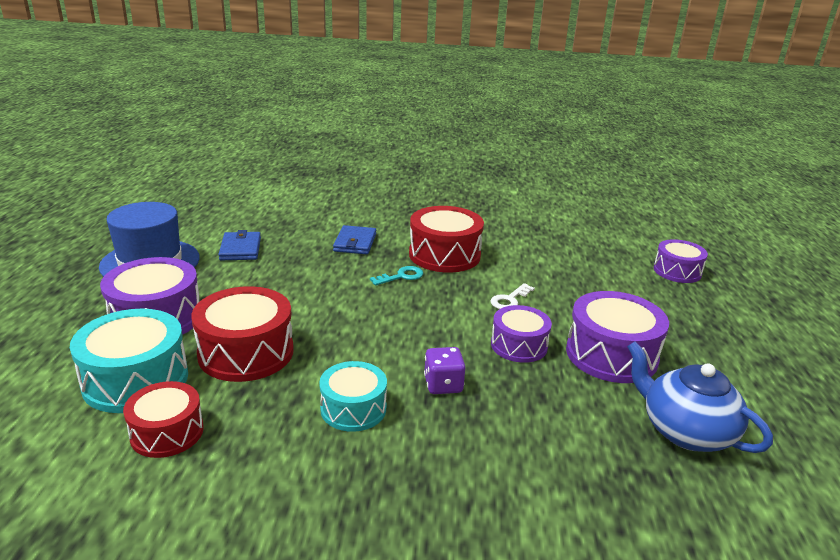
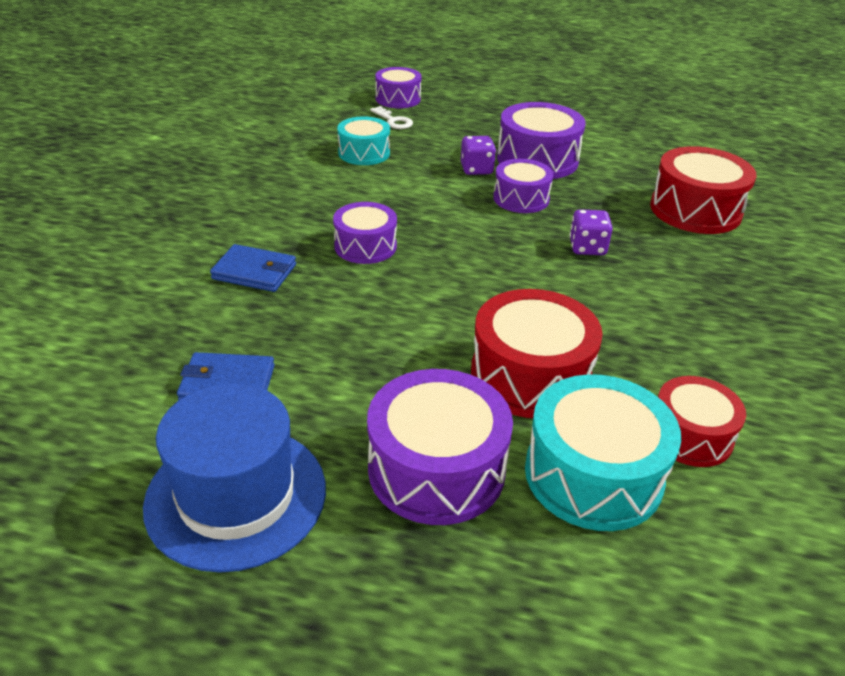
camera: 80 degrees left, 10 degrees up
turquoise drum [319,361,387,432] -> turquoise drum moved to [337,116,390,165]
turquoise key [370,266,423,286] -> purple drum [333,202,397,264]
red drum [409,206,484,273] -> red drum moved to [650,146,756,234]
white key [491,283,535,309] -> white key moved to [370,106,413,129]
blue teapot [627,341,773,453] -> none
none -> purple dice [461,136,496,175]

